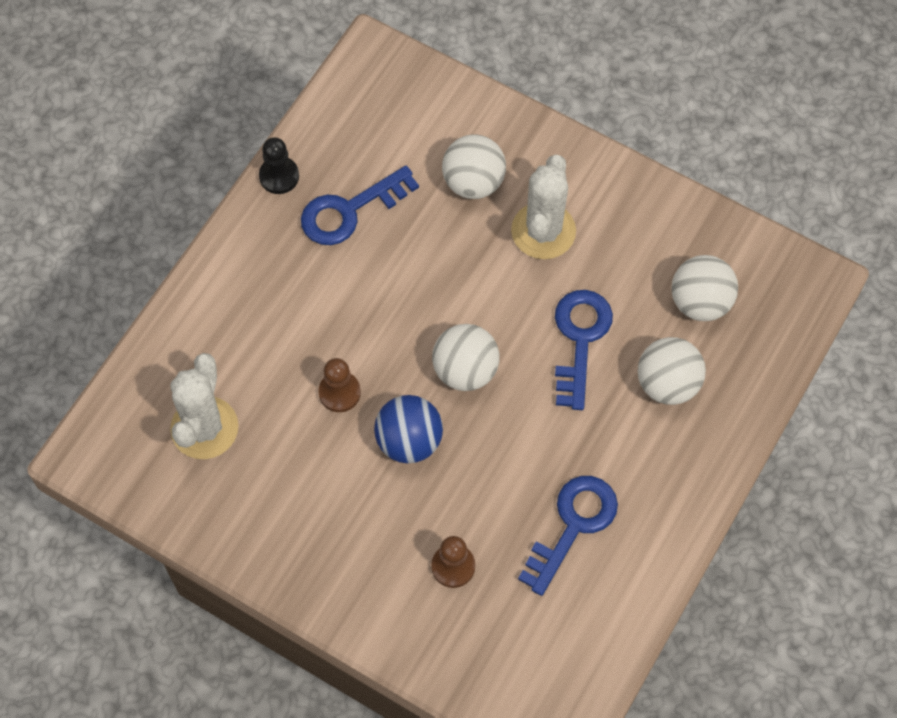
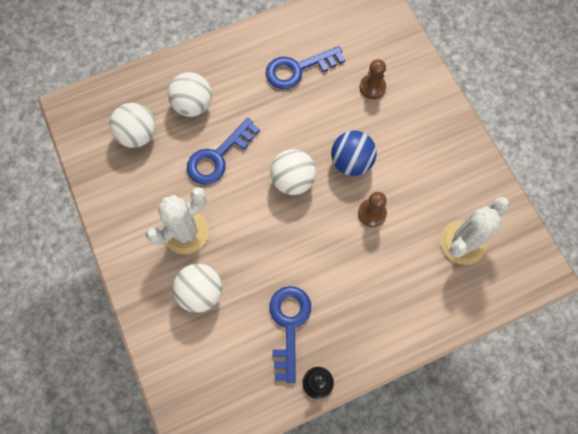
camera: 145 degrees left, 5 degrees up
blue key [301,165,419,245] -> blue key turned 90 degrees counterclockwise [269,286,311,383]

